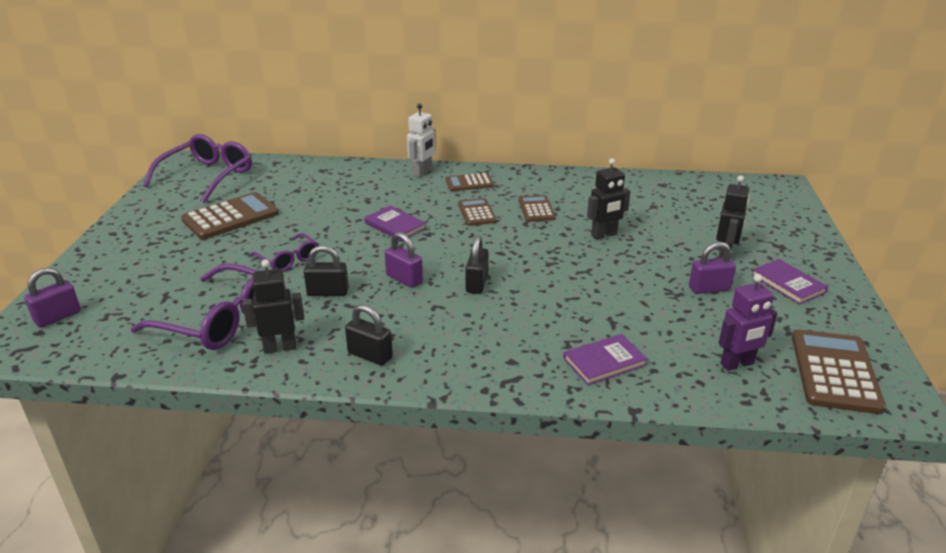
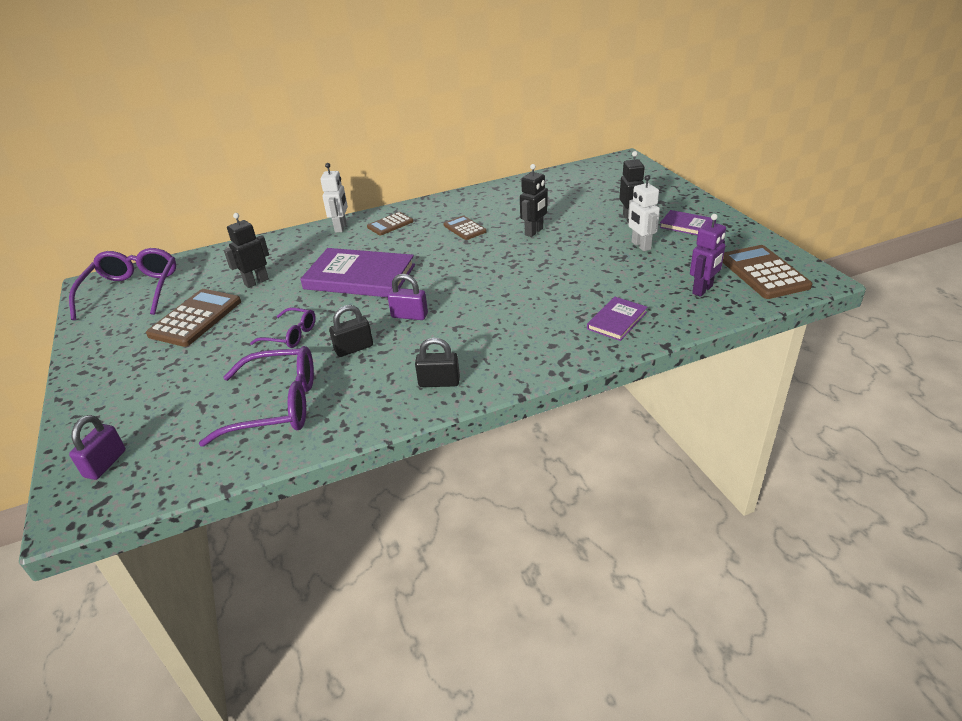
camera: 25 degrees left, 5 degrees up
black robot [242,260,304,354] -> black robot moved to [224,213,269,288]
purple book [364,206,426,241] -> purple book [300,248,415,297], size x1.92
brown calculator [458,198,497,226] -> none
black padlock [465,236,489,294] -> none
purple padlock [689,242,736,294] -> white robot [628,175,660,252]

